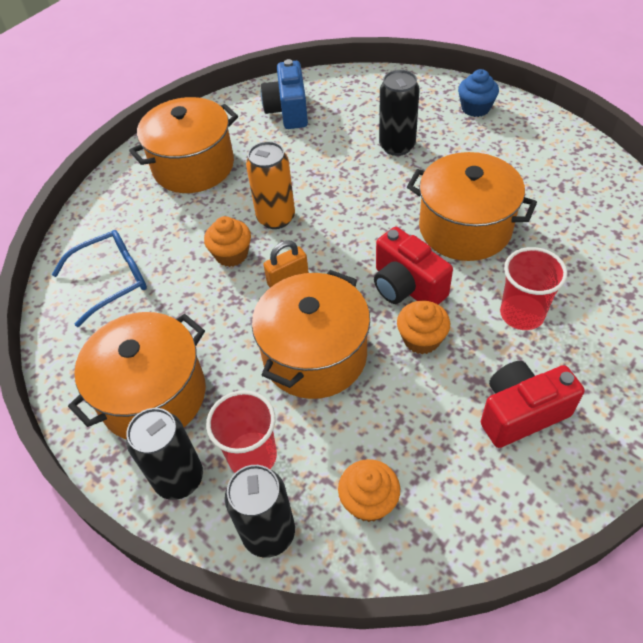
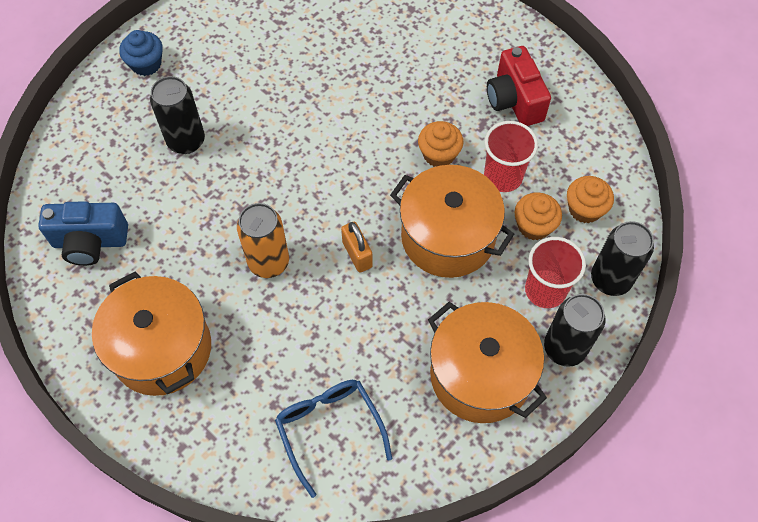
camera: 90 degrees left, 10 degrees up
orange cupcake [204,216,251,267] -> orange cupcake moved to [515,192,562,240]
red camera [374,227,453,305] -> none
orange pot [407,152,537,261] -> none
red cup [500,247,568,330] -> red cup moved to [484,121,538,192]

